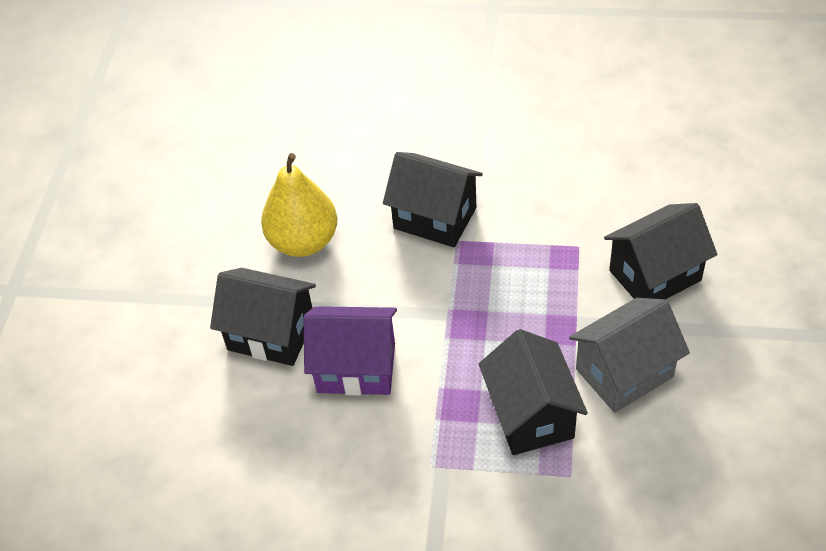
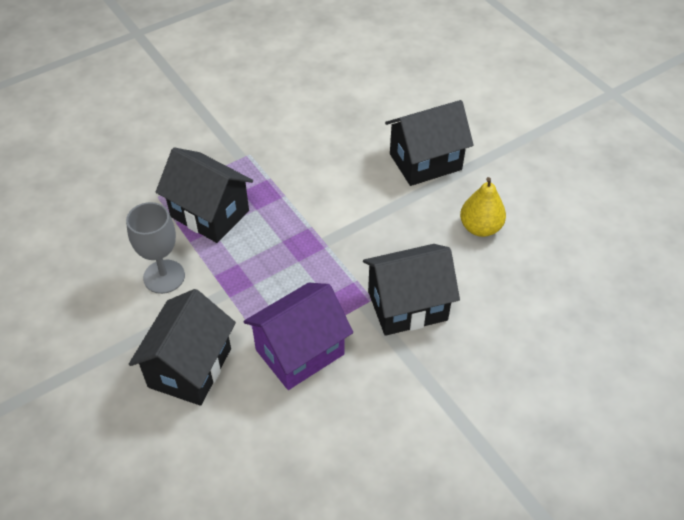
camera: 135 degrees right, 0 degrees up
yellow pear [261,153,337,257] -> yellow pear [460,177,506,237], size x0.65
purple house [304,306,397,395] -> purple house moved to [243,283,353,390]
grey house [569,298,690,413] -> grey goblet [126,202,185,294]

